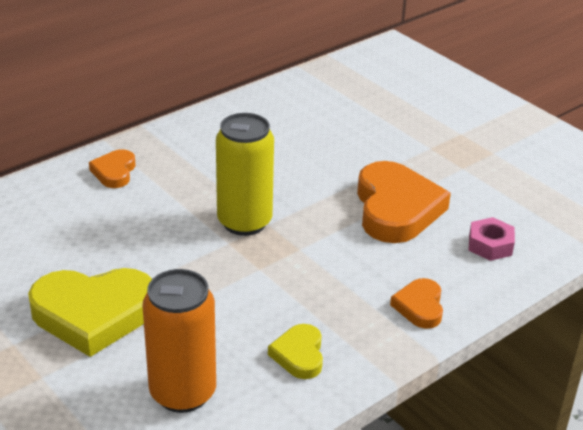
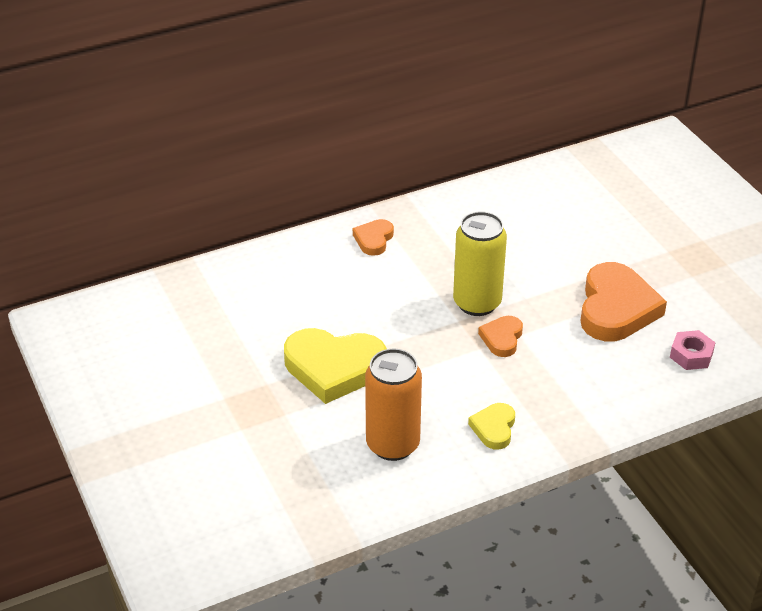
camera: 15 degrees right, 5 degrees up
orange heart [390,278,443,329] -> orange heart moved to [478,316,523,357]

